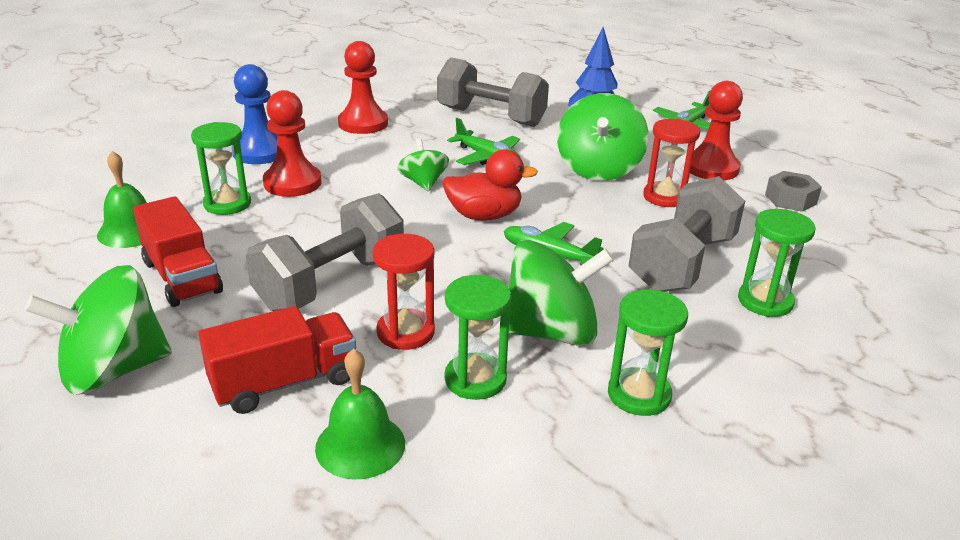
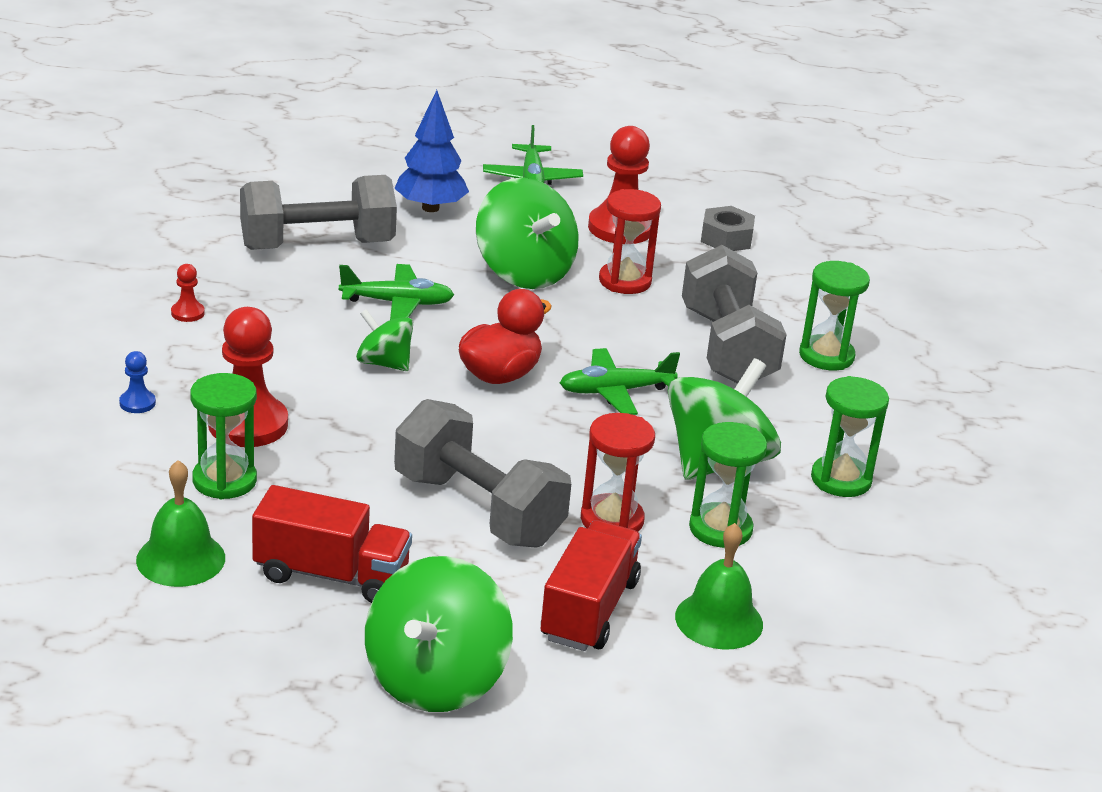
camera: 45 degrees left, 0 degrees up
blue pawn [233,64,277,164] -> blue pawn [119,351,156,413], size x0.45
grey dumbbell [246,193,404,311] -> grey dumbbell turned 45 degrees counterclockwise [394,399,571,548]
red pawn [338,41,388,134] -> red pawn [171,264,205,322], size x0.45

